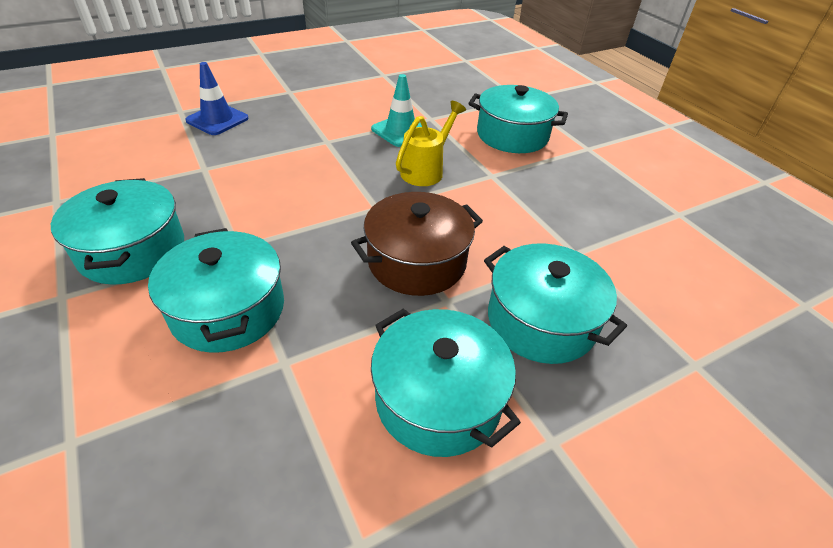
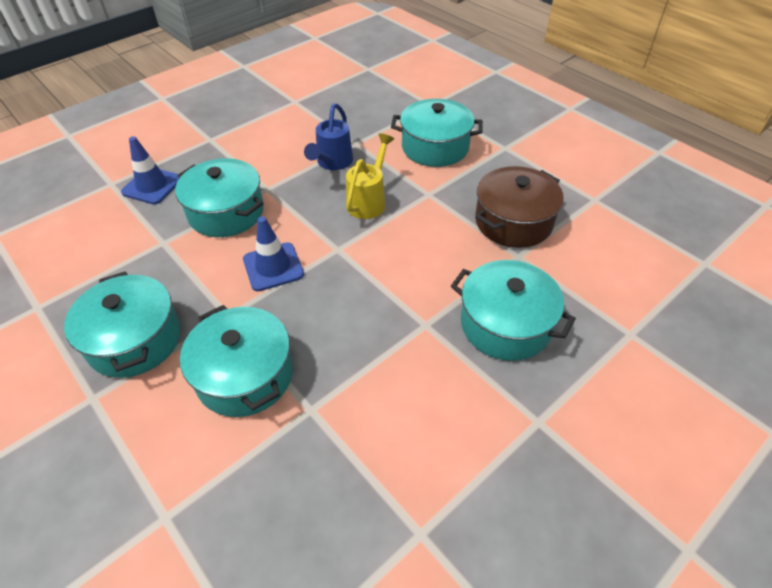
camera: 10 degrees left, 5 degrees up
brown pot [351,192,483,296] -> brown pot moved to [475,166,564,248]
turquoise traffic cone [371,74,422,147] -> blue watering can [304,103,353,170]
turquoise pot [371,309,521,457] -> turquoise pot moved to [175,158,264,237]
none -> blue traffic cone [243,217,304,291]

